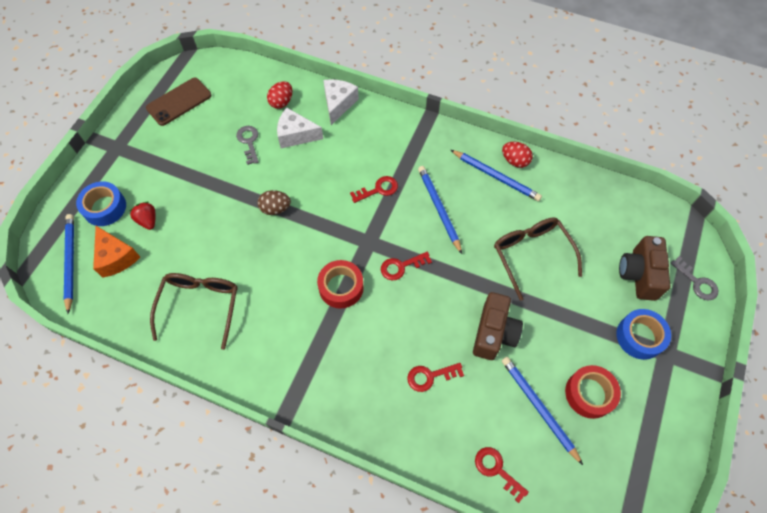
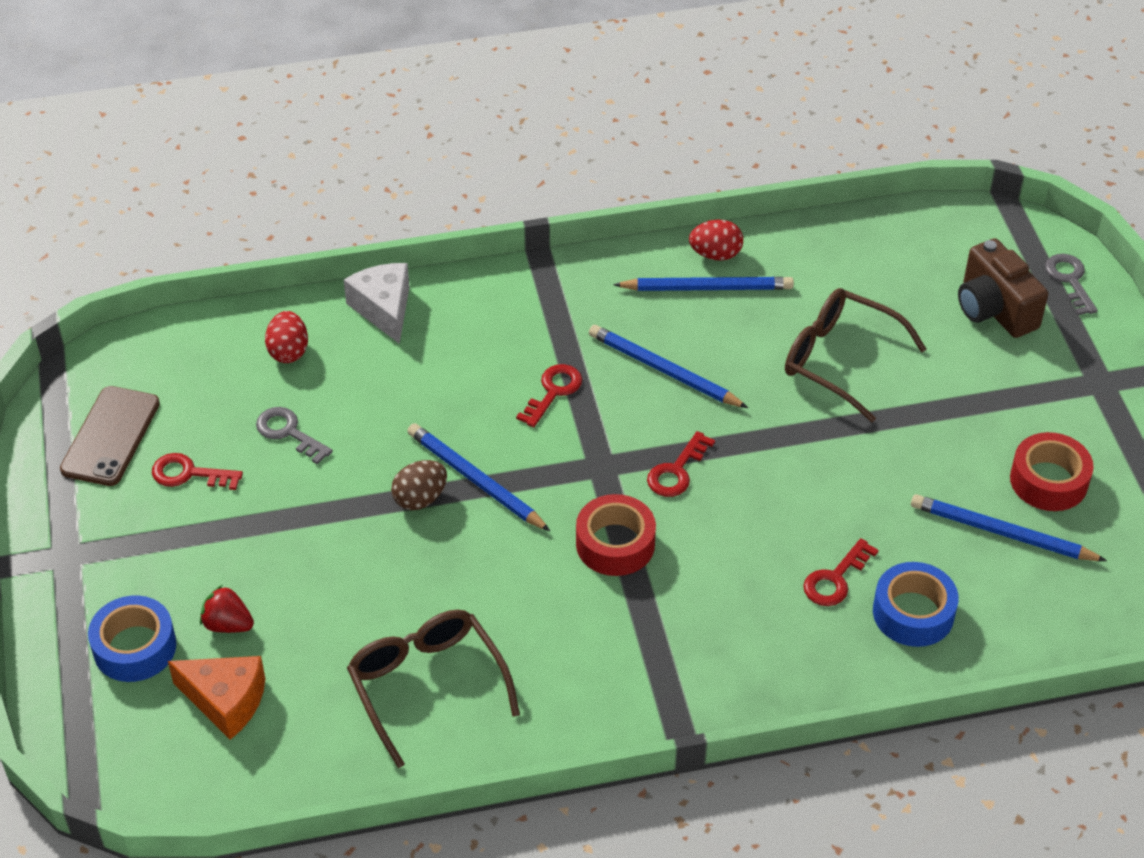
camera: 35 degrees left, 15 degrees down
blue pencil [64,214,74,314] -> blue pencil moved to [407,423,550,531]
white cheese [277,107,323,148] -> none
brown camera [473,292,523,360] -> none
red key [475,447,529,503] -> red key moved to [152,453,243,490]
blue tape [616,309,671,360] -> blue tape moved to [873,562,959,647]
grey key [670,256,718,300] -> grey key turned 120 degrees counterclockwise [1045,254,1098,315]

